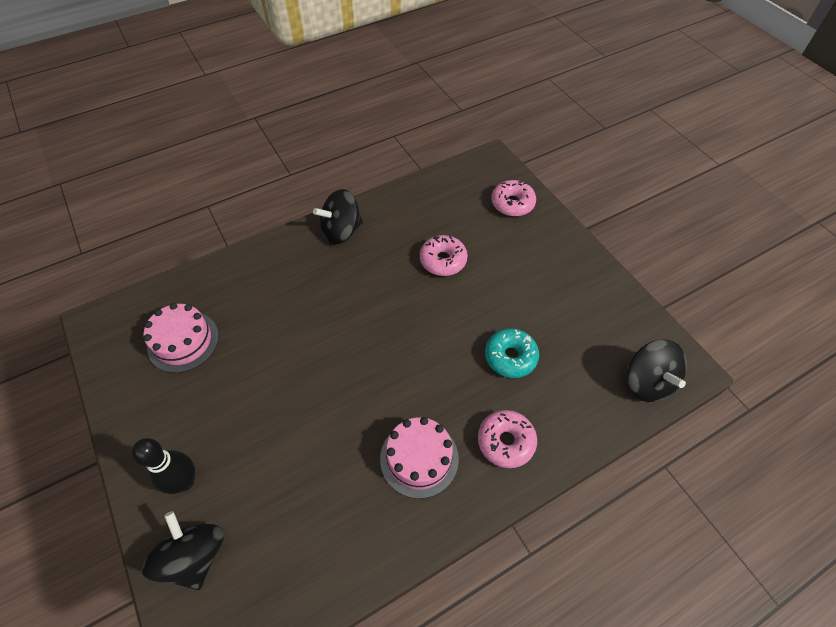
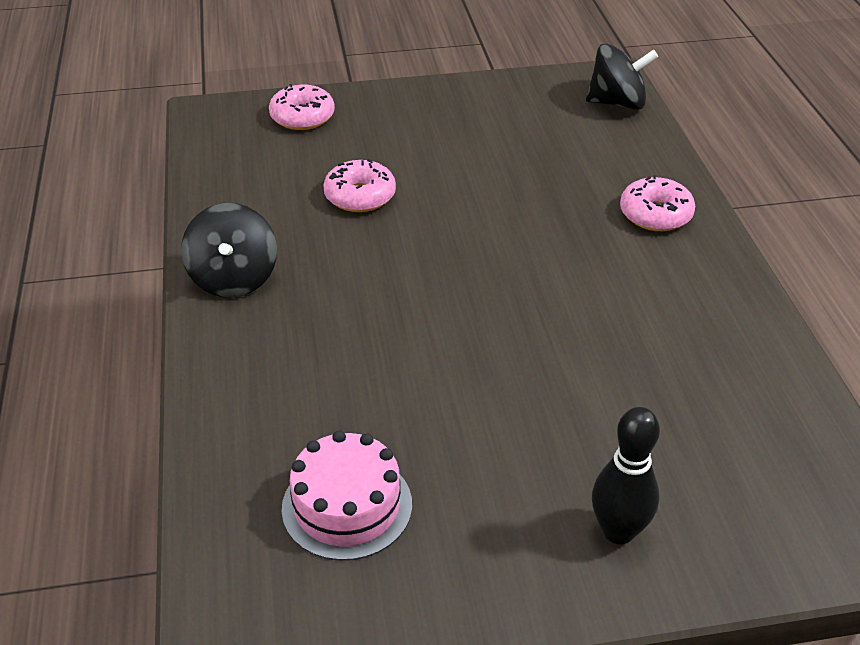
camera: 70 degrees left, 15 degrees down
black spinning top [142,511,224,590] -> none
pink cake [380,417,459,499] -> none
turquoise donut [485,328,539,378] -> none

